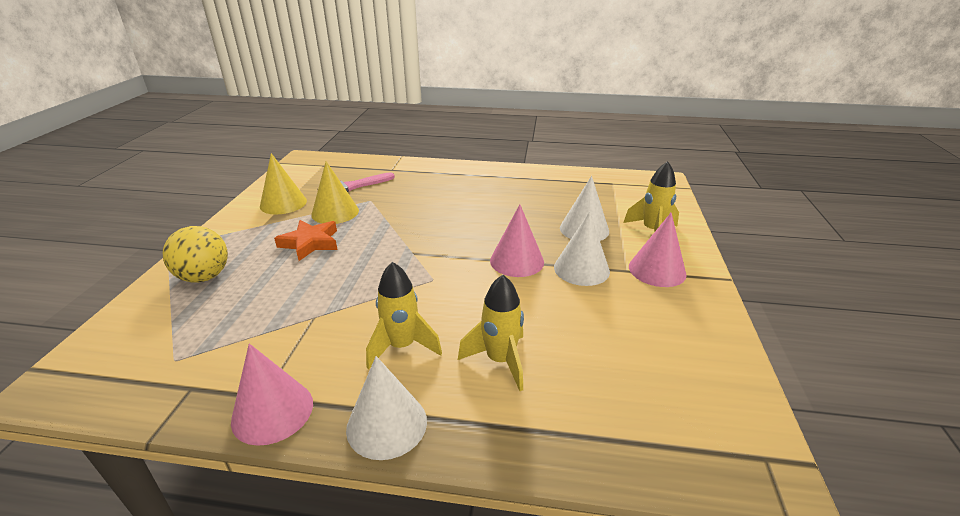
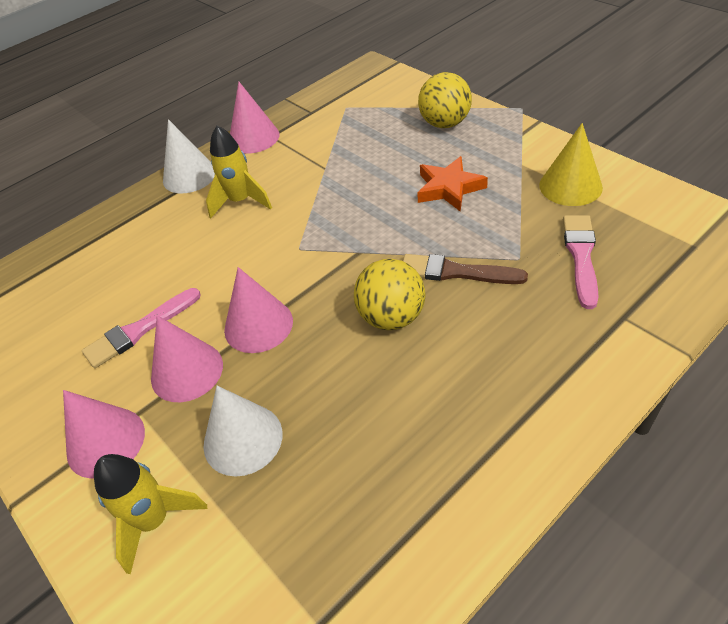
camera: 135 degrees right, 15 degrees up
yellow cone [311,161,359,224] -> none
yellow rocket [458,275,524,391] -> none
white cone [554,211,610,286] -> pink cone [151,315,223,402]
none -> pink brush [82,288,201,368]
none -> yellow ball [354,259,425,330]
none -> brown brush [403,254,528,284]

